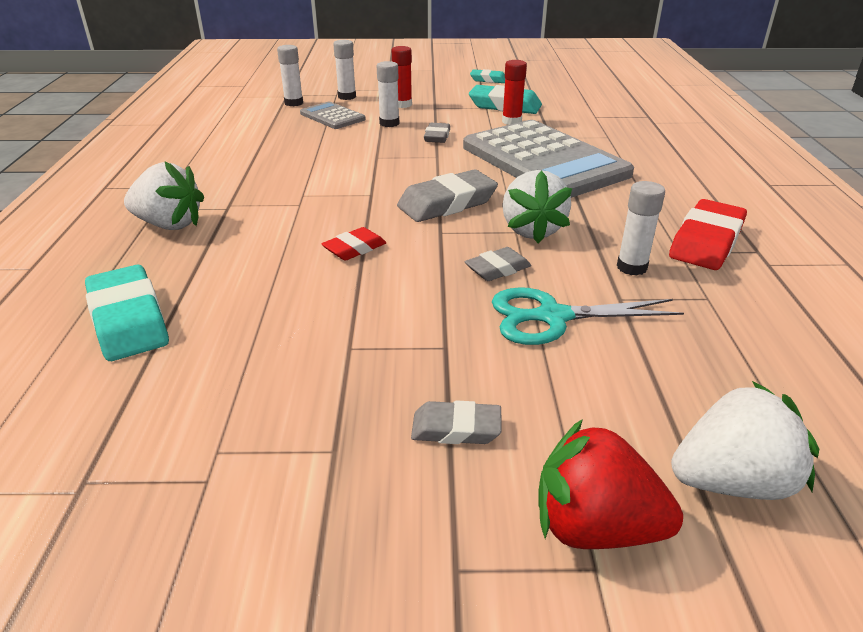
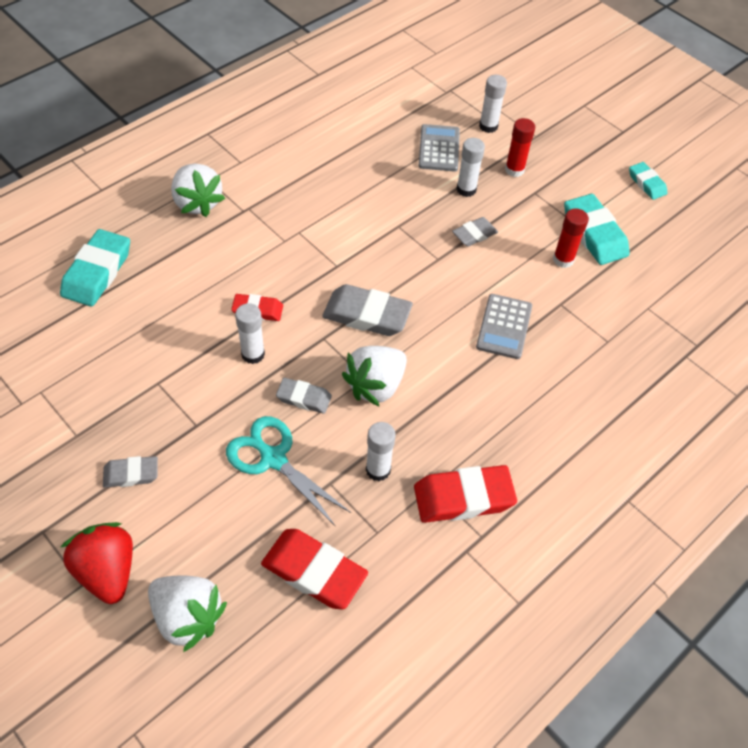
camera: 45 degrees right, 20 degrees up
white glue stick [277,45,303,106] -> white glue stick moved to [235,303,265,364]
grey eraser [411,400,502,444] -> grey eraser turned 60 degrees counterclockwise [103,456,158,488]
grey calculator [463,120,634,198] -> grey calculator [476,294,532,359], size x0.46
none -> red eraser [261,529,368,610]

